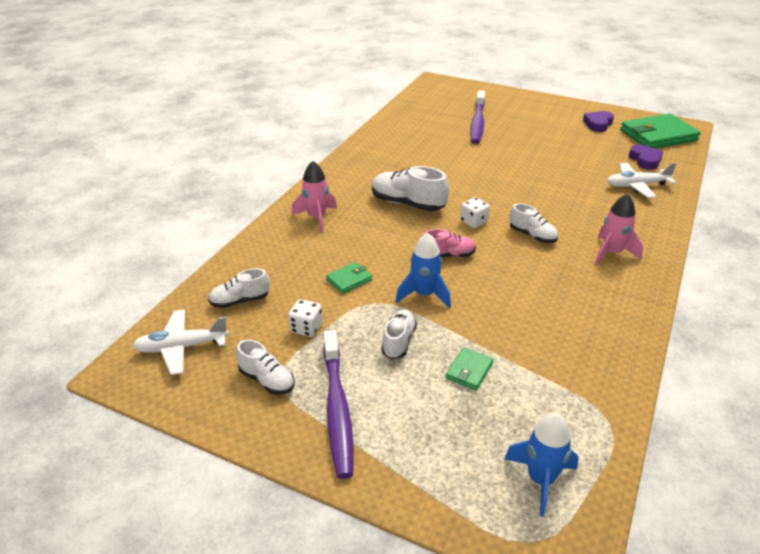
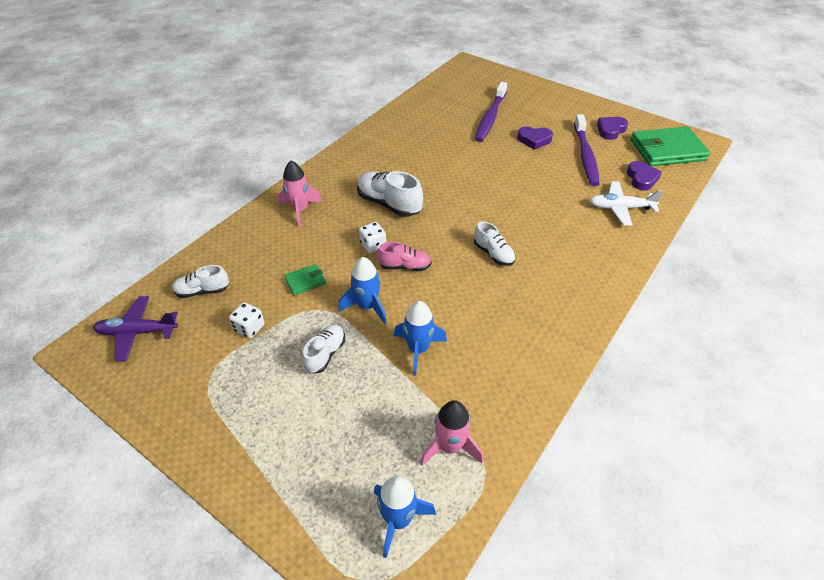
camera: 10 degrees right, 10 degrees up
white plane [132,310,229,375] -> purple plane [93,296,178,362]
white shoe [236,340,295,395] -> none
purple toothbrush [323,330,354,479] -> purple toothbrush moved to [574,114,600,186]
green wallet [446,347,494,390] -> none
white dice [460,197,490,228] -> white dice moved to [359,222,386,253]
pink rocket [594,194,643,266] -> pink rocket moved to [420,400,483,465]
none -> blue rocket [394,301,447,376]
none -> purple heart [517,126,553,150]

